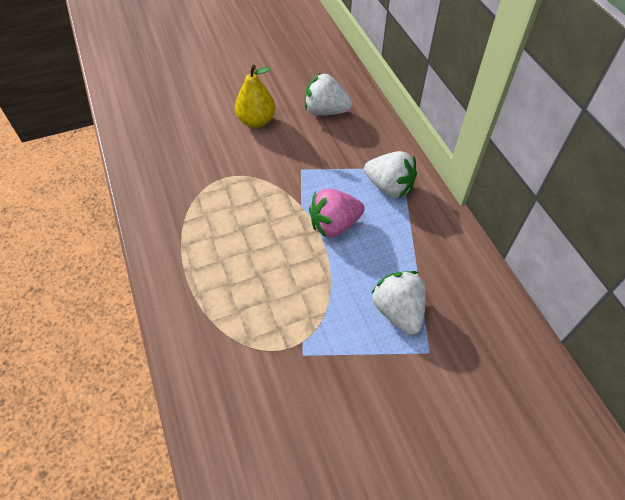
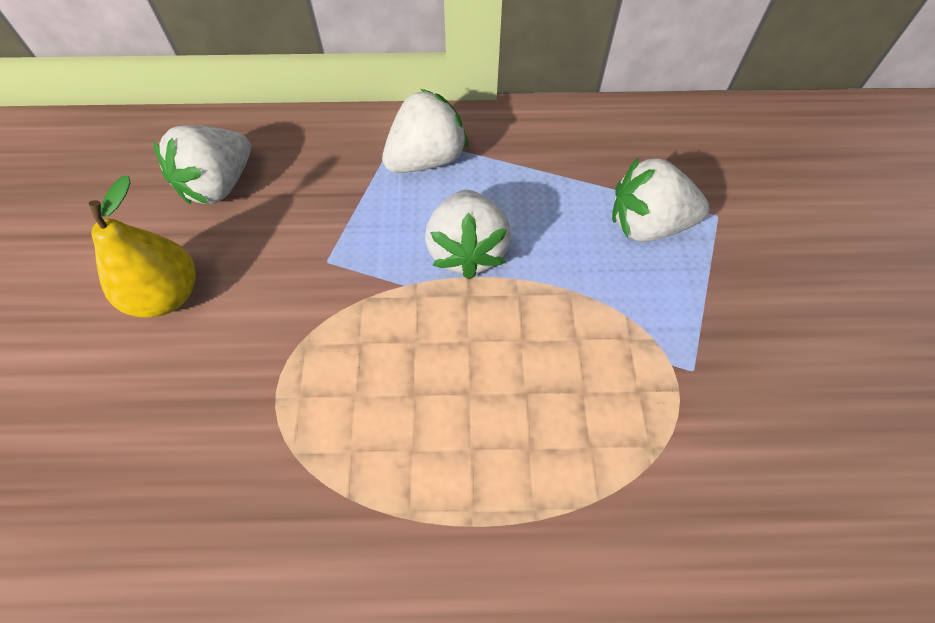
camera: 70 degrees left, 5 degrees up
pink strawberry [309,189,365,238] -> white strawberry [425,190,511,280]

